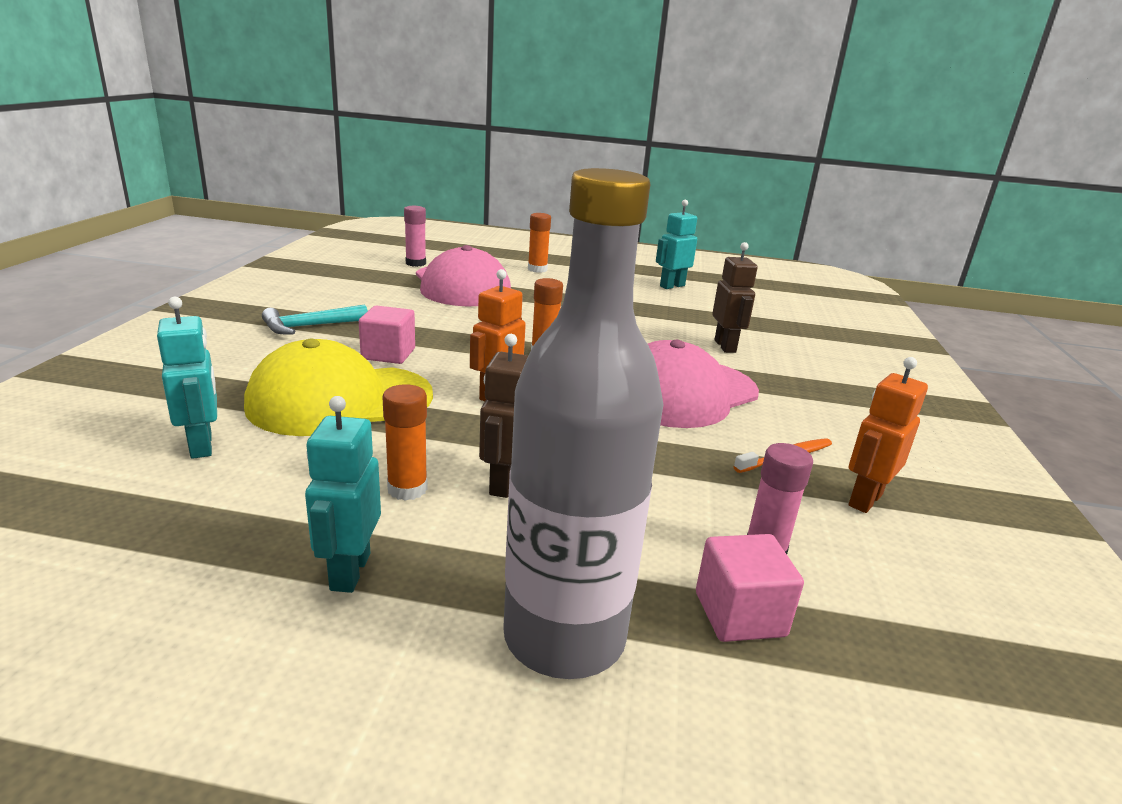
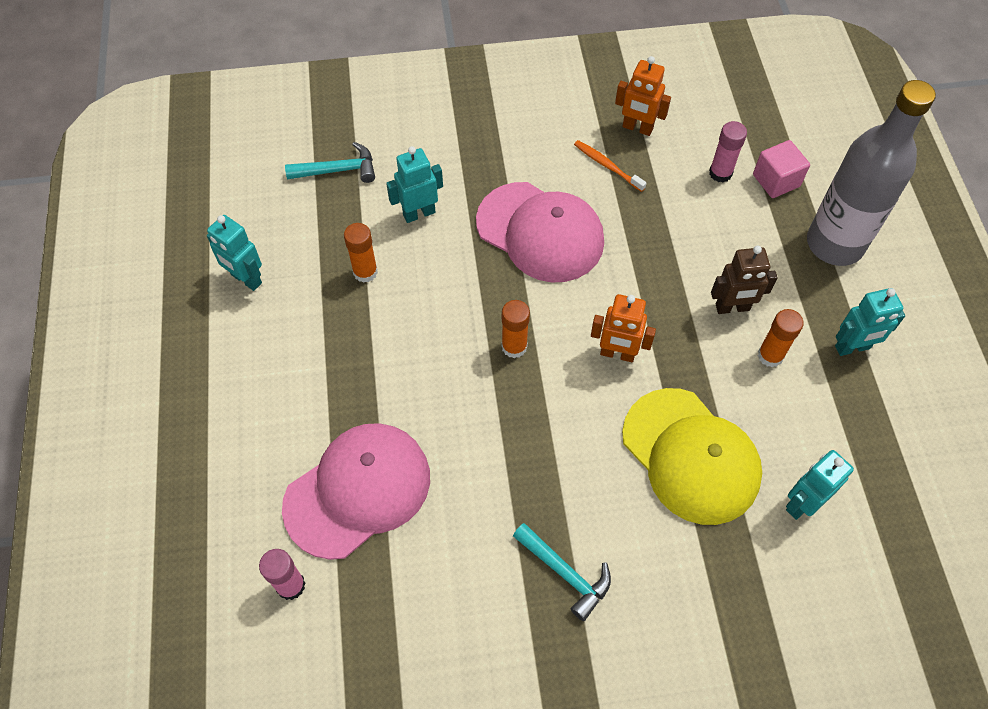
camera: 105 degrees left, 35 degrees up
pink cube [359,305,415,364] -> none
orange glue stick [528,213,551,273] -> orange glue stick moved to [344,223,378,283]
brown robot [712,242,758,353] -> turquoise robot [386,146,443,223]
none -> turquoise hammer [285,142,375,183]

